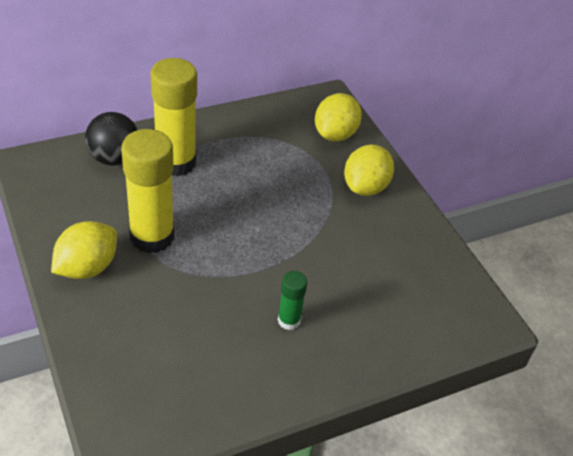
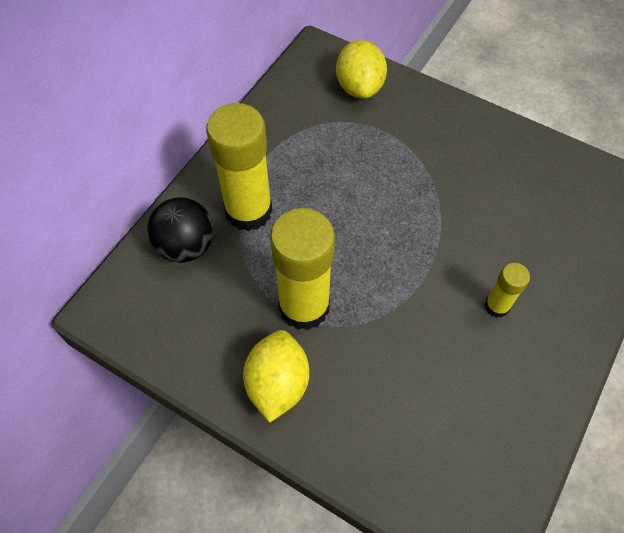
camera: 30 degrees left, 15 degrees up
green glue stick [278,271,307,330] -> yellow glue stick [485,263,530,318]
yellow lemon [344,145,394,196] -> none

